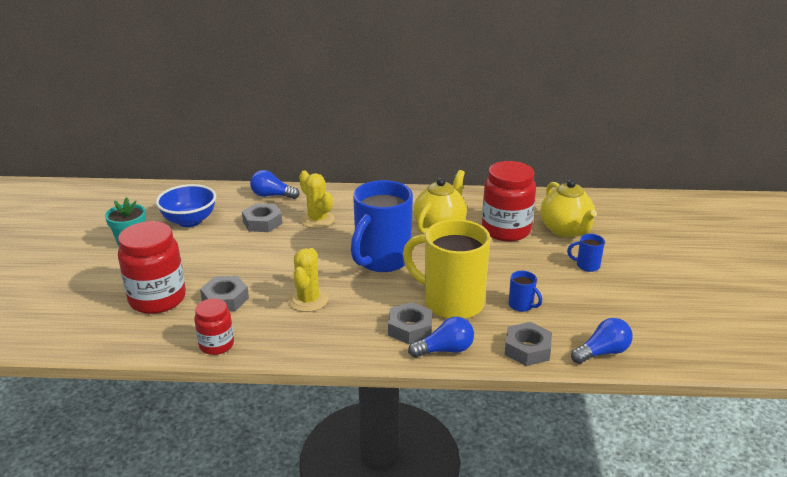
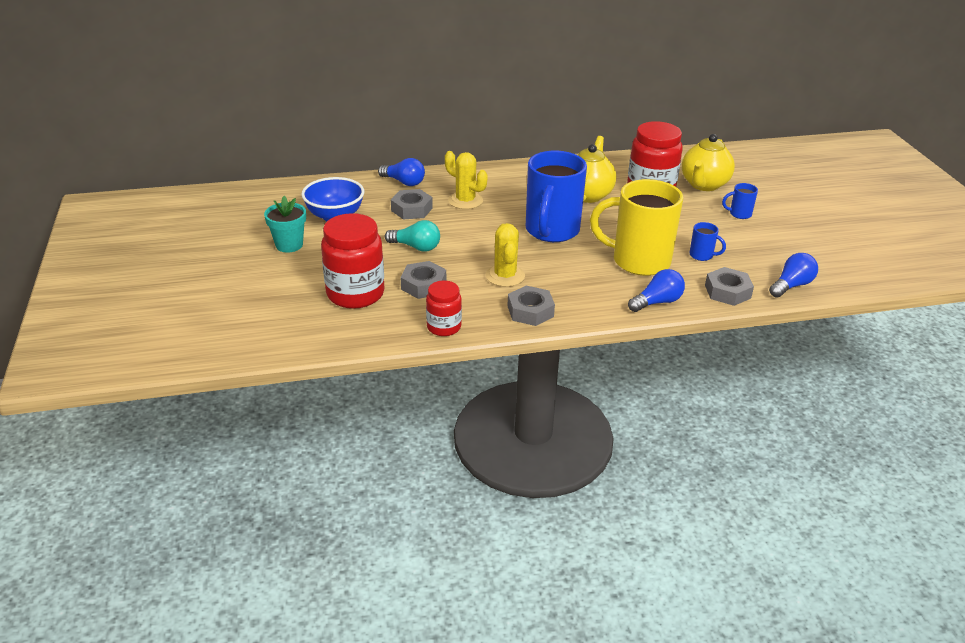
camera: 15 degrees left, 5 degrees up
blue light bulb [250,170,300,199] -> blue light bulb turned 150 degrees counterclockwise [378,158,425,186]
grey nut [388,302,432,344] -> grey nut moved to [508,286,555,326]
yellow teapot [540,179,597,238] -> yellow teapot turned 60 degrees clockwise [682,134,735,191]
none -> turquoise light bulb [385,220,440,252]

